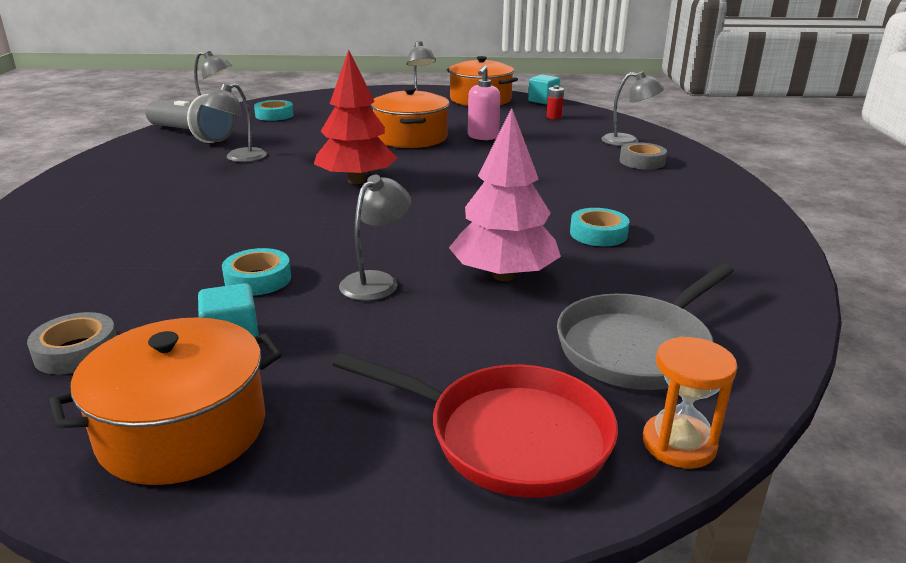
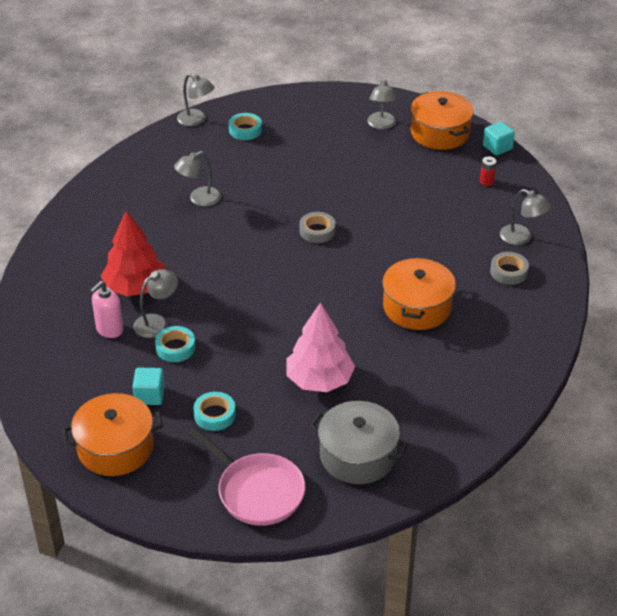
camera: 20 degrees right, 15 degrees up
grey tape [27,312,117,374] -> grey tape moved to [299,212,336,243]
grey flashlight [145,94,235,143] -> none
red tree [314,50,397,184] -> red tree moved to [101,211,165,296]
red pan [332,352,618,498] -> pink pan [188,427,306,526]
grey lamp [339,175,411,301] -> grey lamp moved to [133,269,178,338]
orange pot [371,87,450,148] -> orange pot moved to [382,257,456,330]
pink soap dispenser [468,65,501,140] -> pink soap dispenser moved to [90,281,124,338]
grey pan [557,264,734,390] -> grey pot [310,401,408,484]
turquoise tape [570,208,630,246] -> turquoise tape moved to [193,392,236,431]
orange hourglass [643,337,738,469] -> none

